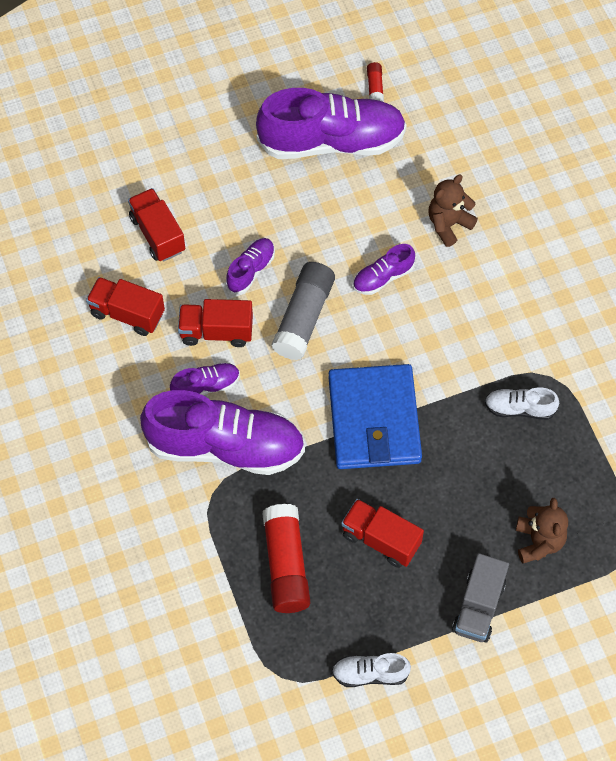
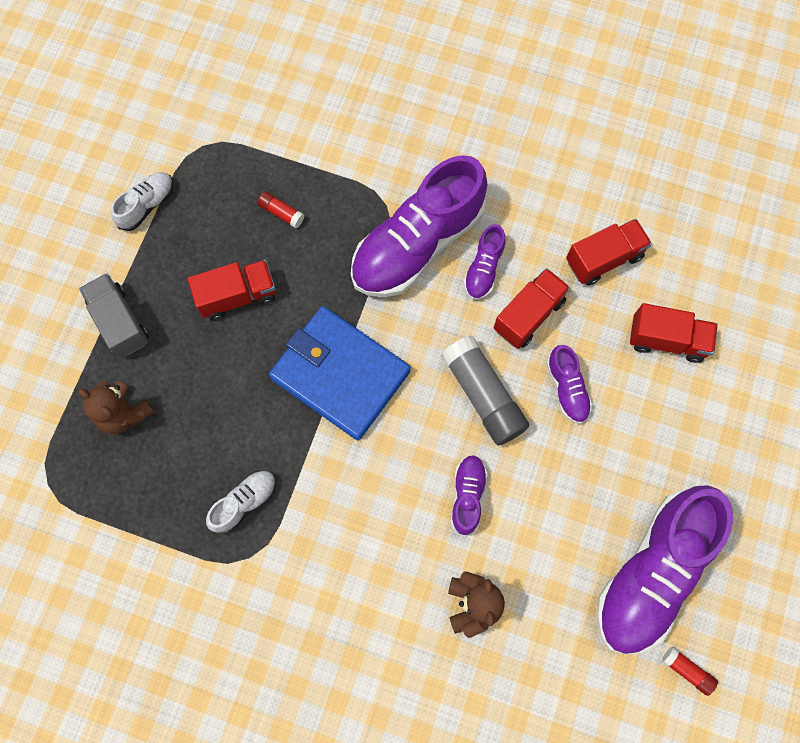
camera: 130 degrees right, 10 degrees up
red glue stick [262,504,310,613] -> red glue stick [257,191,305,228], size x0.46

